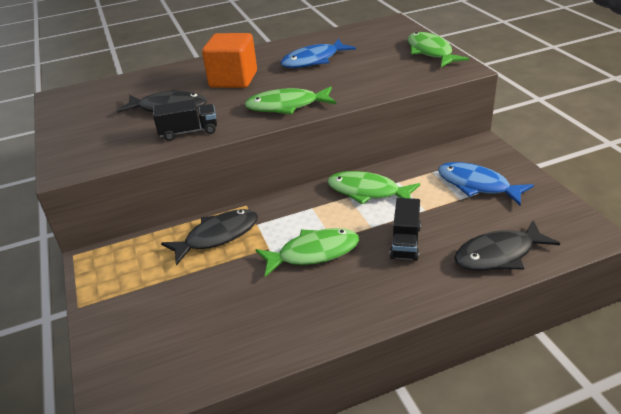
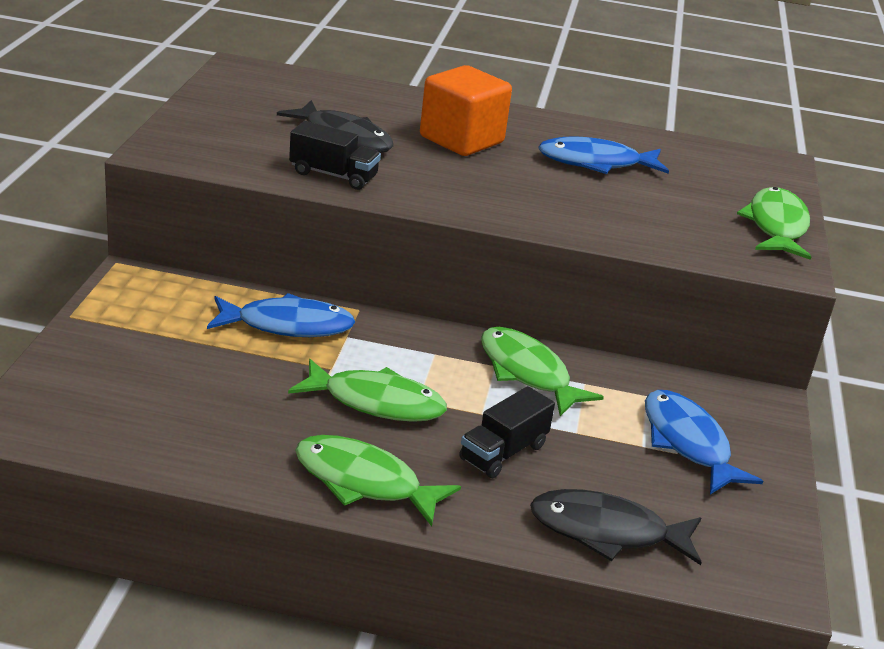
camera: 25 degrees right, 5 degrees down
black fish [161,209,258,266] -> blue fish [207,293,355,337]
green fish [244,87,336,115] -> green fish moved to [295,435,461,526]

